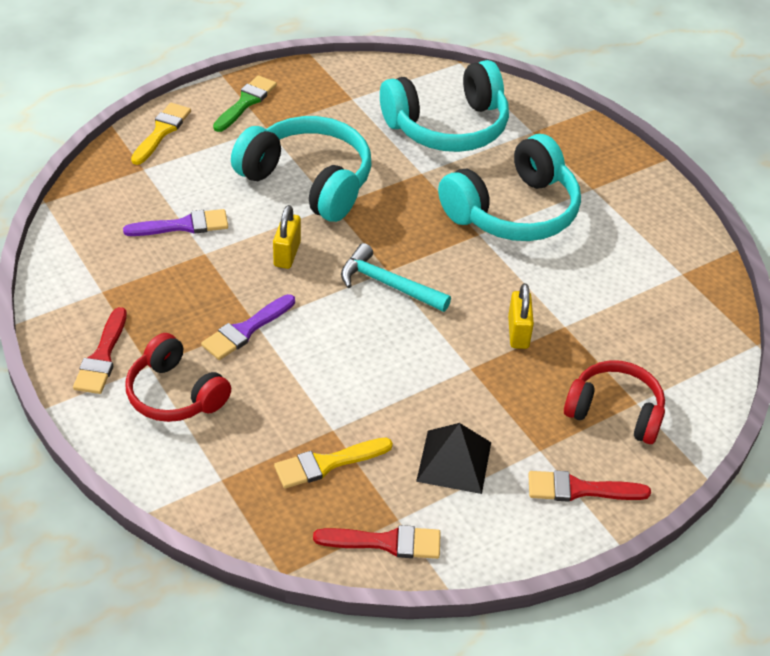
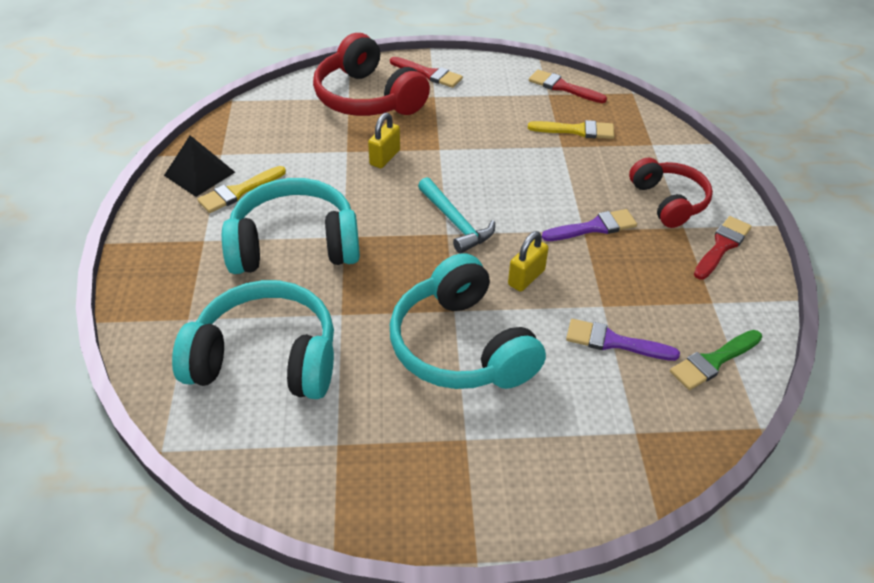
camera: 150 degrees left, 0 degrees up
yellow brush [131,103,191,165] -> yellow brush moved to [197,166,286,213]
green brush [213,75,277,132] -> green brush moved to [670,330,762,390]
black pyramid [416,423,491,494] -> black pyramid moved to [164,135,235,197]
red headphones [564,360,665,444] -> red headphones [313,33,430,116], size x1.56

